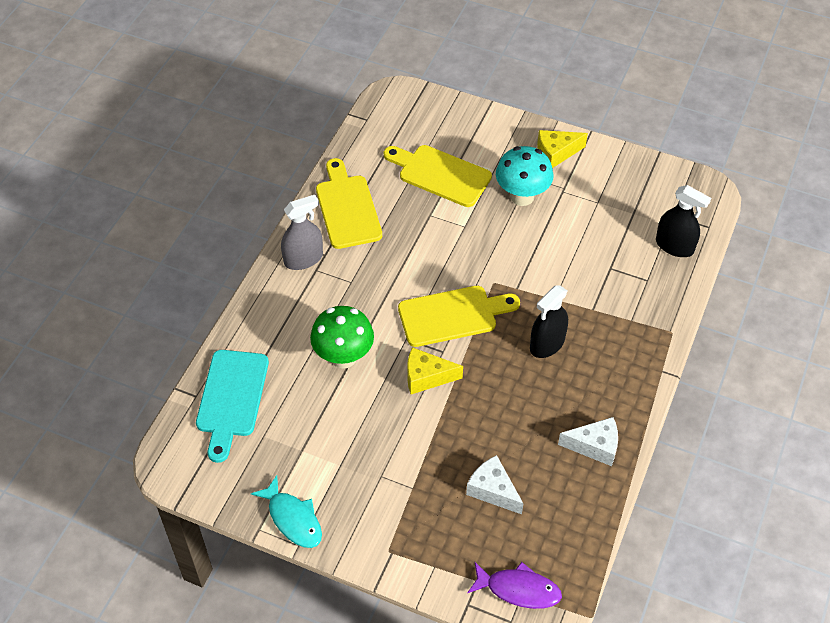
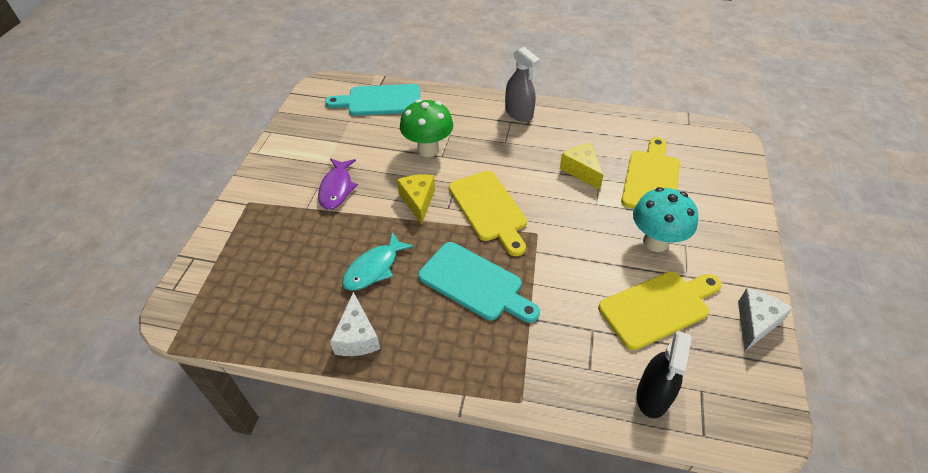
camera: 80 degrees right, 5 degrees down
turquoise fish [251,475,322,548] -> turquoise fish moved to [342,232,414,291]
yellow cutting board [316,158,382,249] -> yellow cutting board moved to [598,271,722,350]
white cheese [466,455,523,514] -> white cheese moved to [738,288,793,351]
purple fish [467,562,562,609] -> purple fish moved to [318,158,358,210]
black spray bottle [530,285,568,358] -> turquoise cutting board [418,242,540,323]
yellow cheese [537,130,588,168] -> yellow cheese moved to [560,143,603,190]

